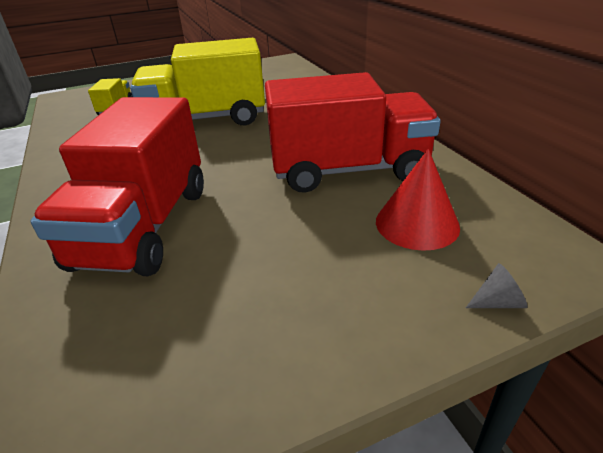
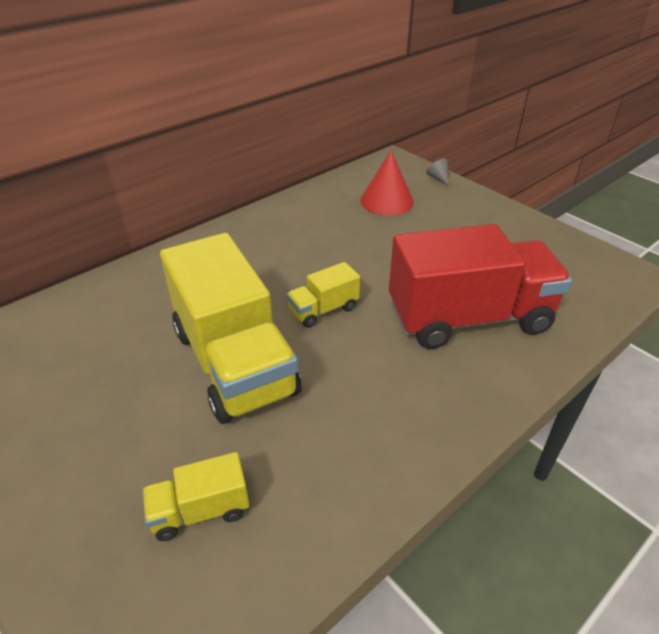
camera: 110 degrees left, 5 degrees up
red truck [265,72,441,193] -> none
none -> yellow truck [286,262,360,328]

